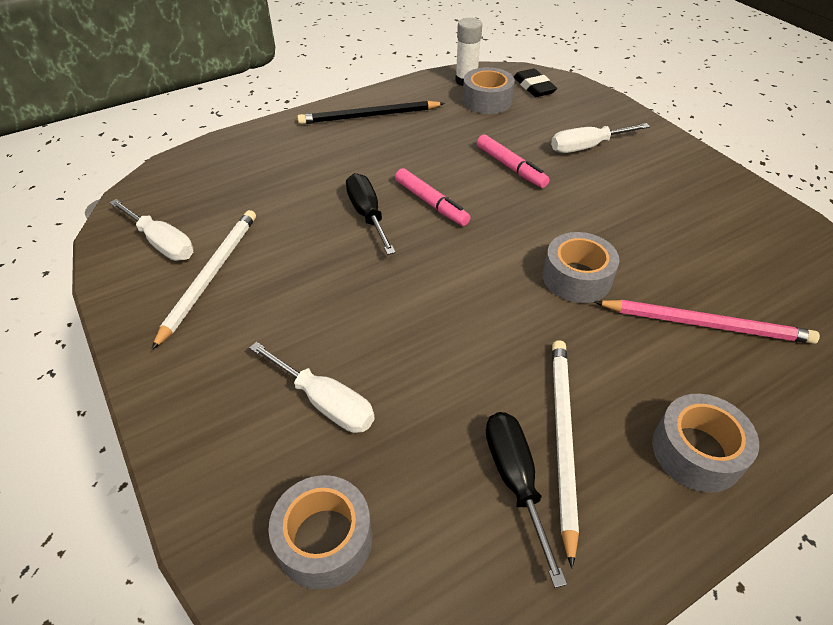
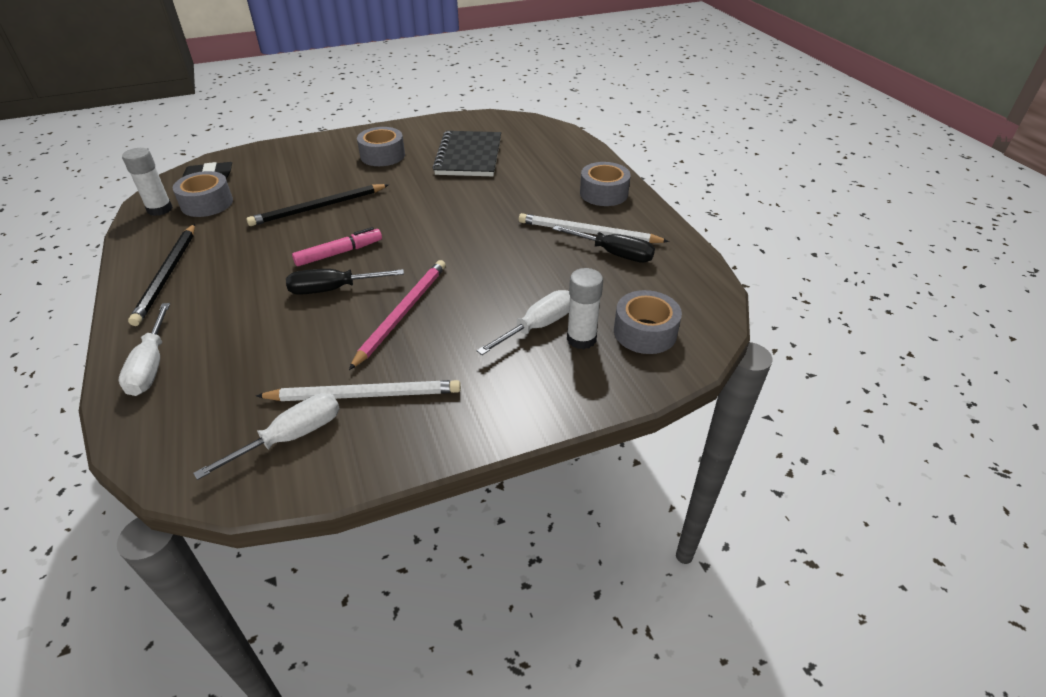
camera: 80 degrees left, 5 degrees down
white pencil [151,210,256,350] -> white pencil turned 150 degrees clockwise [256,380,461,401]
pink marker [477,134,550,188] -> black pencil [246,184,389,226]
black screwdriver [486,412,567,588] -> black screwdriver turned 150 degrees counterclockwise [553,225,655,263]
grey tape [543,232,620,303] -> grey tape moved to [357,127,405,166]
white screwdriver [551,123,650,153] -> white screwdriver moved to [119,303,170,396]
pink pencil [595,300,820,344] -> pink pencil moved to [349,260,446,370]
none -> black notebook [432,131,501,176]
none -> white glue stick [567,268,603,349]

